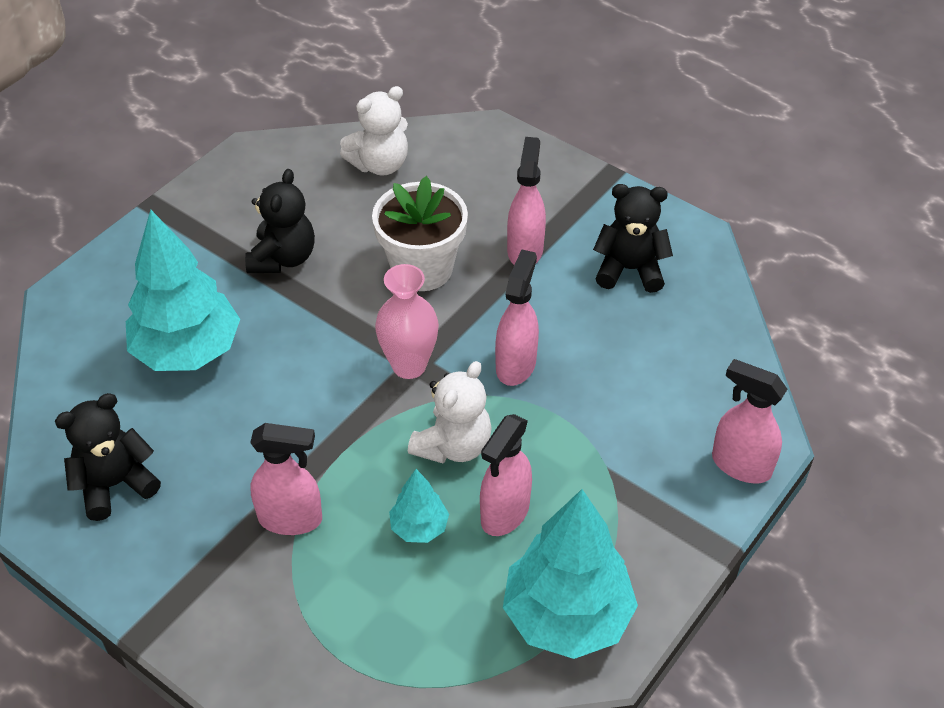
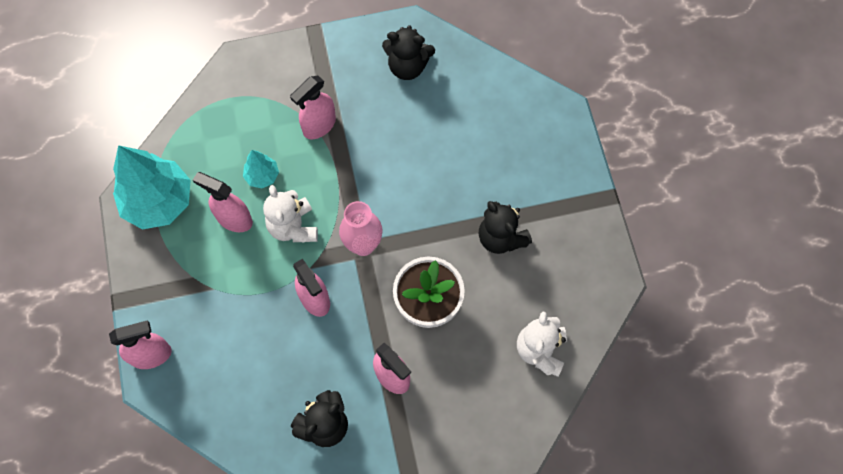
camera: 130 degrees right, 20 degrees up
black teddy bear [55,393,161,521] -> black teddy bear turned 90 degrees clockwise [382,25,435,80]
turquoise tree [126,209,240,371] -> none
pink spray bottle [480,414,532,536] -> pink spray bottle turned 45 degrees counterclockwise [193,172,253,232]

